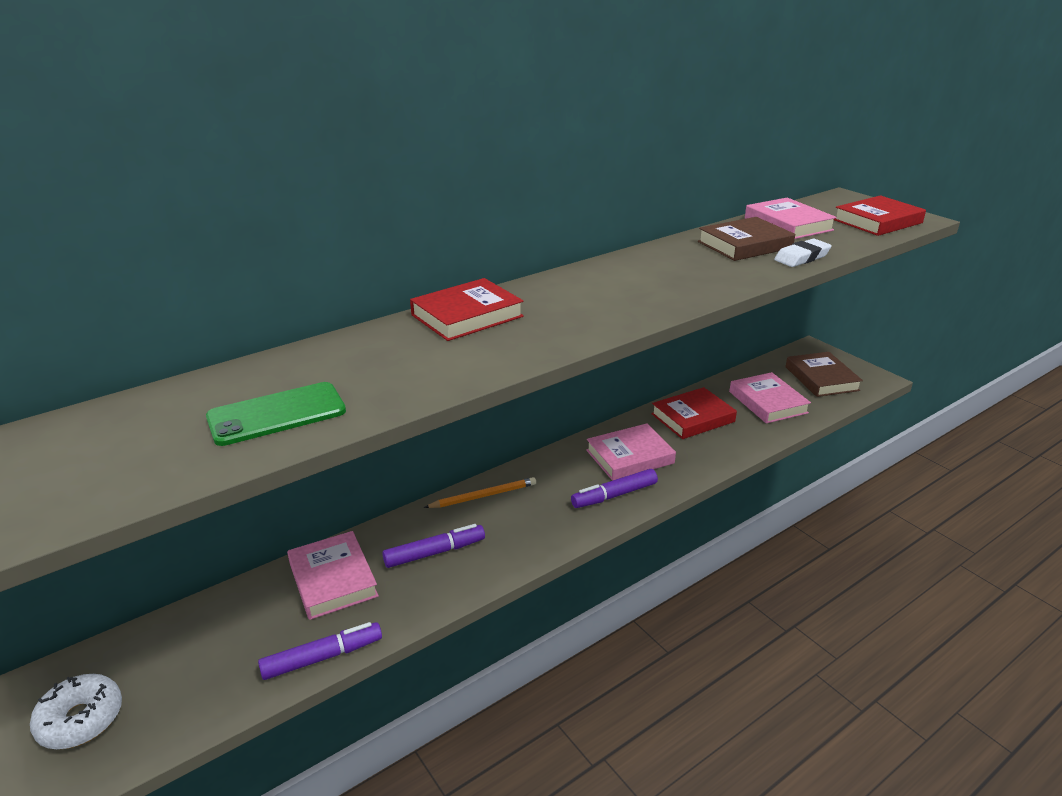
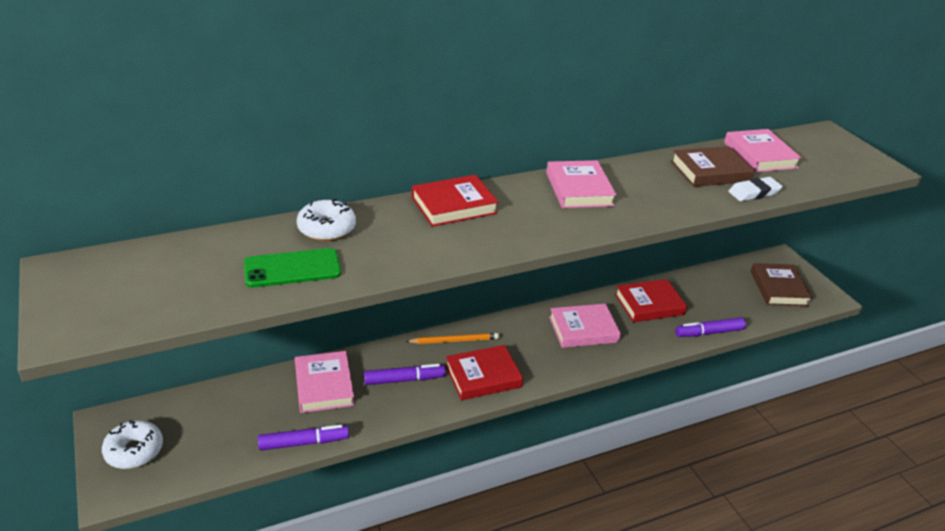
camera: 10 degrees right, 5 degrees up
purple marker [571,469,658,508] -> purple marker moved to [675,317,746,337]
pink book [729,372,811,424] -> pink book moved to [546,160,617,208]
red book [834,195,926,236] -> red book moved to [445,345,523,400]
none -> white donut [297,199,356,241]

